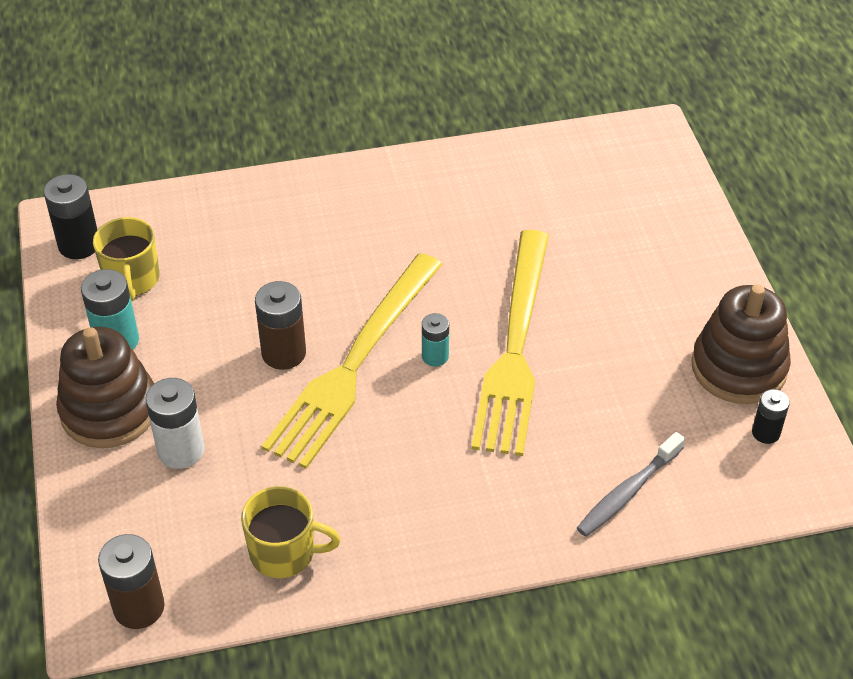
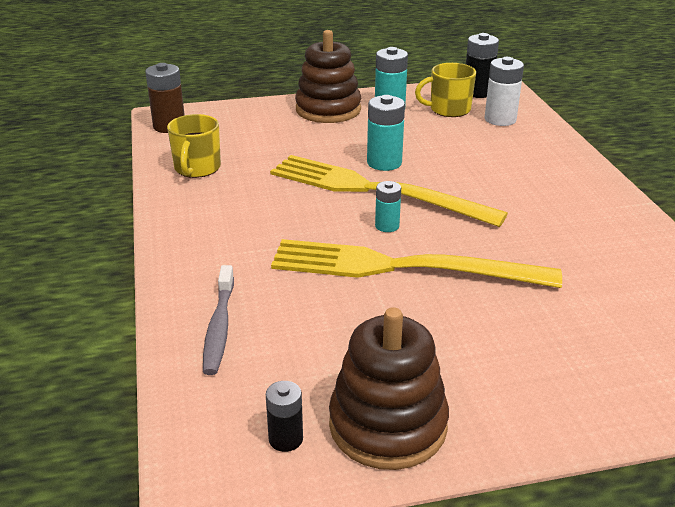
camera: 90 degrees right, 15 degrees down
white battery [145,378,205,469] -> white battery moved to [484,57,524,126]
brown battery [255,281,306,370] -> turquoise battery [367,95,405,171]
grey toothbrush [577,432,685,536] -> grey toothbrush turned 135 degrees counterclockwise [203,265,234,375]

